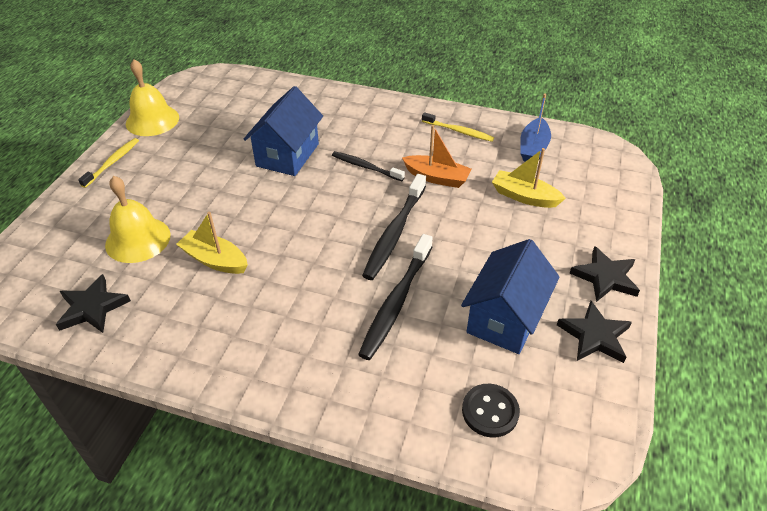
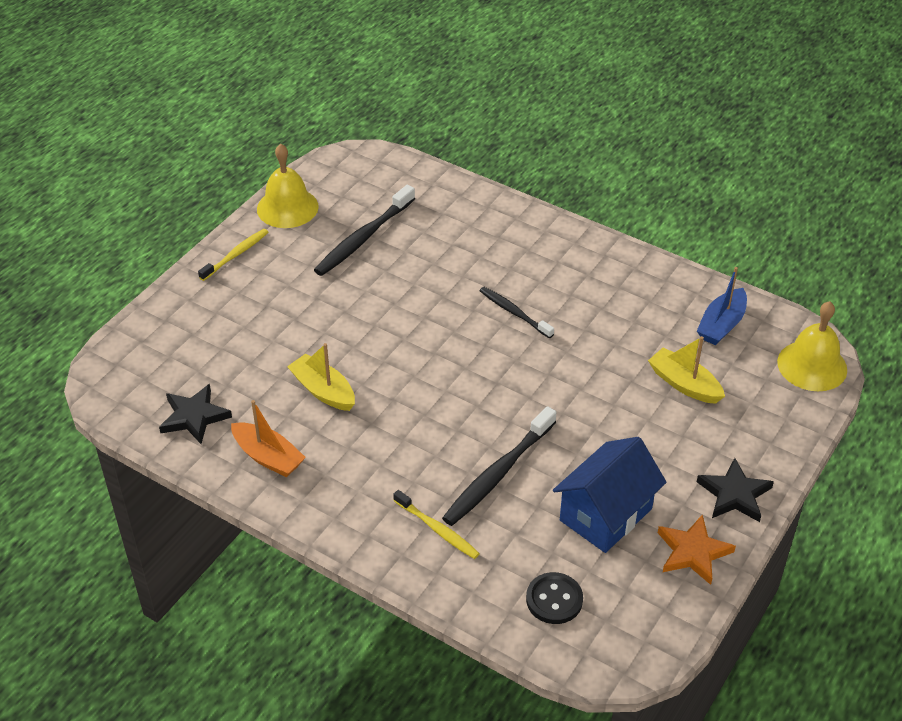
camera: 15 degrees right, 0 degrees up
yellow bell [105,176,171,263] -> yellow bell moved to [777,301,847,391]
blue house [244,86,323,176] -> none
black toothbrush [362,174,426,280] -> black toothbrush moved to [314,185,415,276]
orange boat [402,125,472,188] -> orange boat moved to [231,400,306,477]
yellow toothbrush [422,112,494,142] -> yellow toothbrush moved to [393,490,480,559]
black star [557,301,632,363] -> orange star [658,514,736,585]

